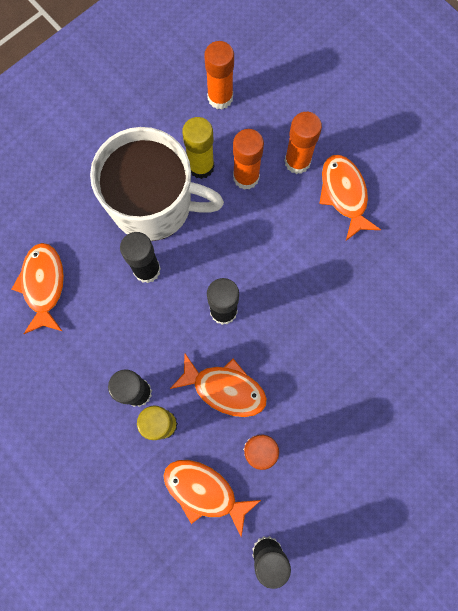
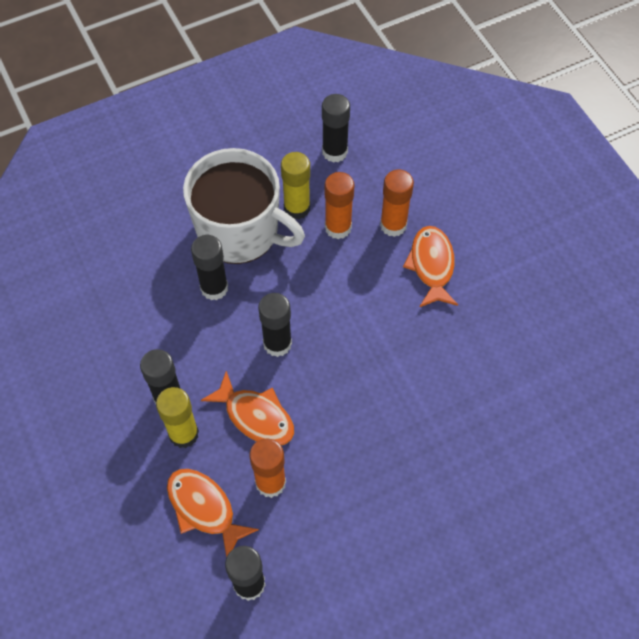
camera: 15 degrees right, 15 degrees down
orange fish [12,243,64,334] -> none
orange glue stick [204,41,234,109] -> black glue stick [322,94,350,163]

